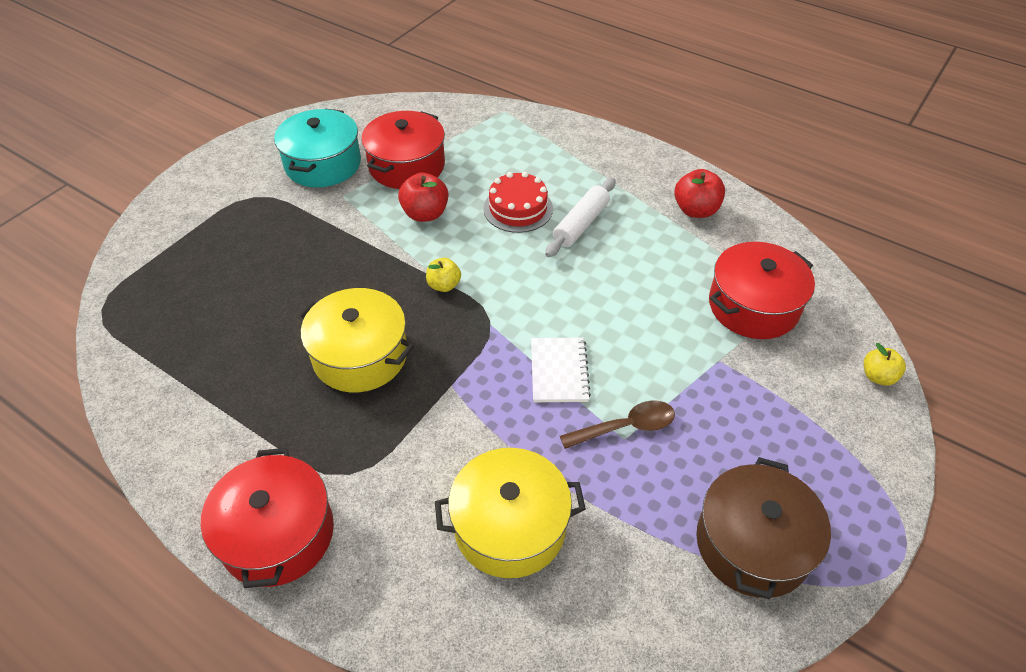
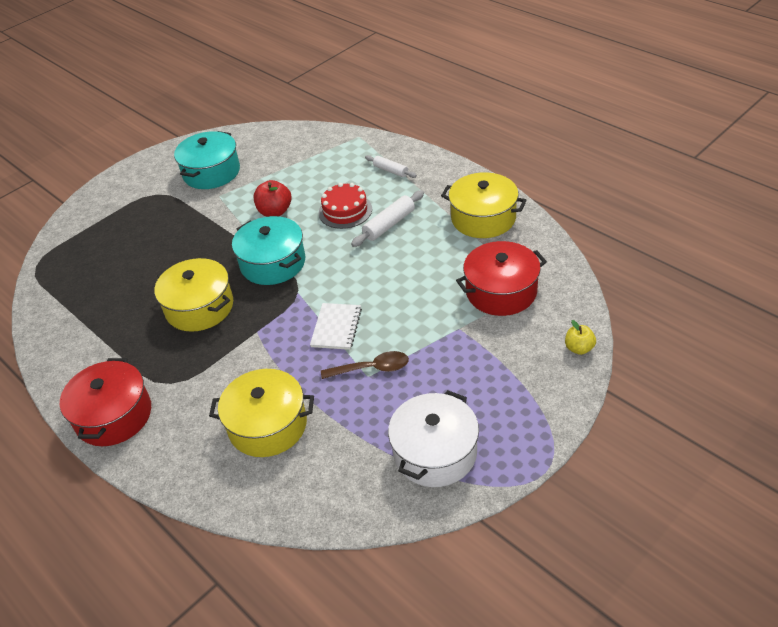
camera: 15 degrees right, 5 degrees down
red pot [361,111,445,189] -> none
yellow apple [426,258,461,292] -> turquoise pot [232,216,305,285]
red apple [674,169,725,218] -> yellow pot [441,172,527,238]
brown pot [696,457,831,599] -> white pot [388,390,479,487]
none -> white rolling pin [365,155,417,178]

